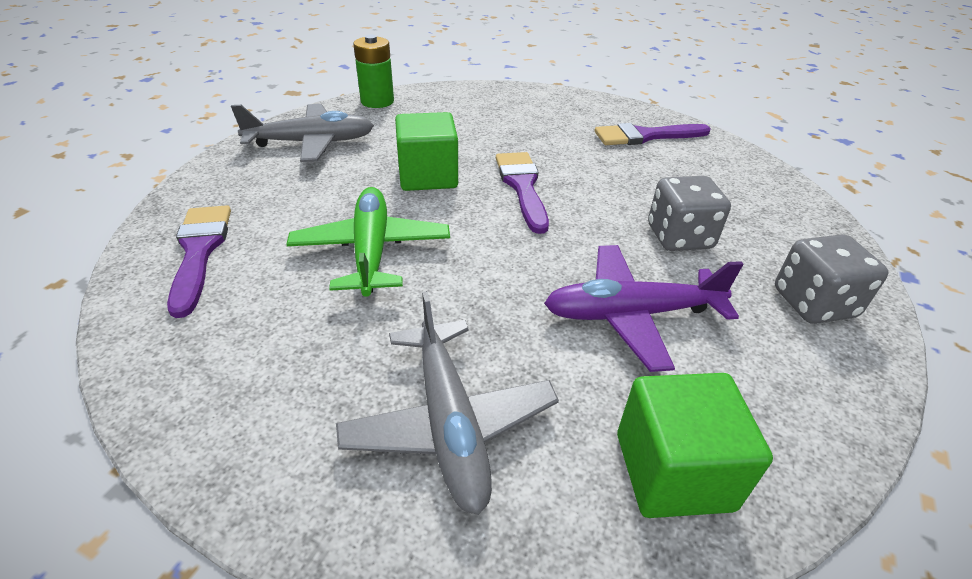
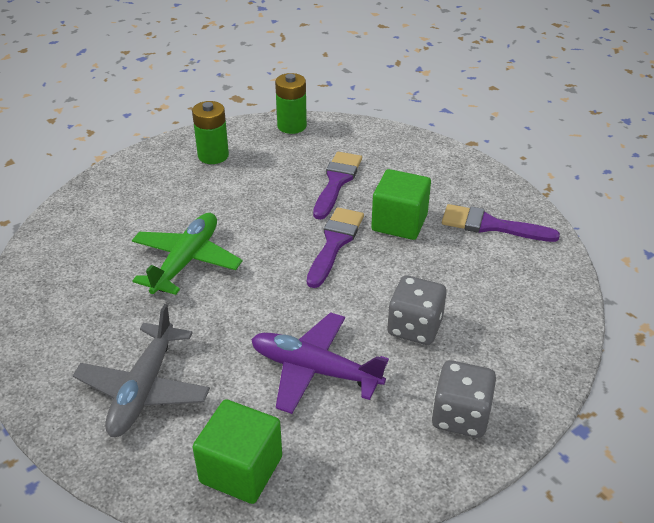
camera: 30 degrees right, 0 degrees up
purple brush [167,205,231,318] -> purple brush moved to [313,152,362,220]
grey plane [231,104,374,162] -> green battery [192,101,229,164]
green cube [395,112,458,191] -> green cube moved to [371,169,431,240]

